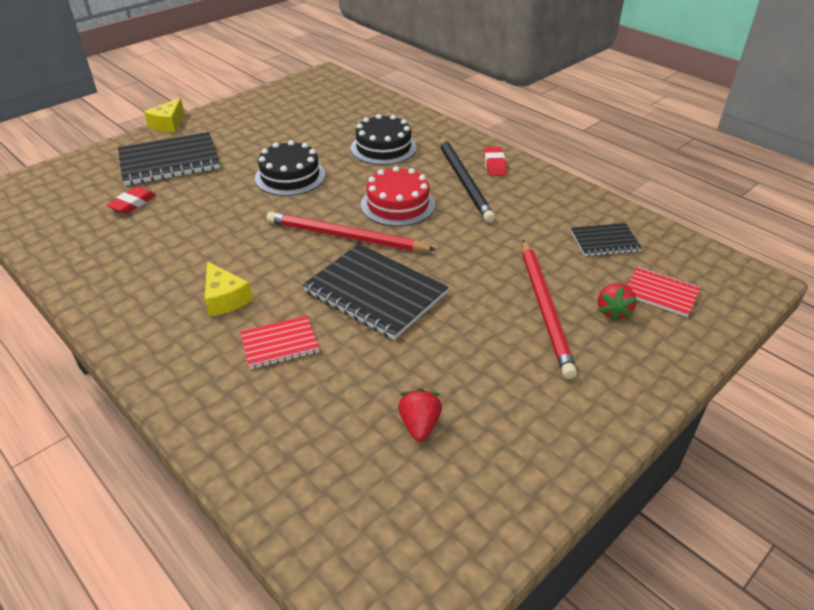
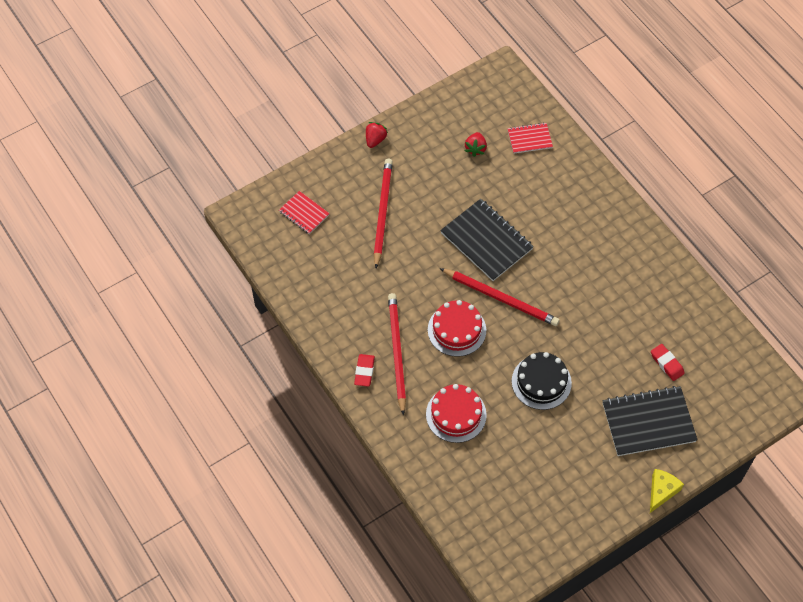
camera: 170 degrees left, 20 degrees up
red eraser [106,187,156,214] -> red eraser turned 75 degrees counterclockwise [651,344,685,381]
yellow cheese [205,262,253,317] -> none
red notebook [240,316,319,369] -> red notebook moved to [508,123,553,154]
black cake [351,114,417,165] -> red cake [426,384,487,443]
black pencil [439,137,495,223] -> red pencil [388,293,406,416]
black notebook [571,223,642,256] -> none
red strawberry [598,283,637,322] -> red strawberry moved to [366,122,388,148]

